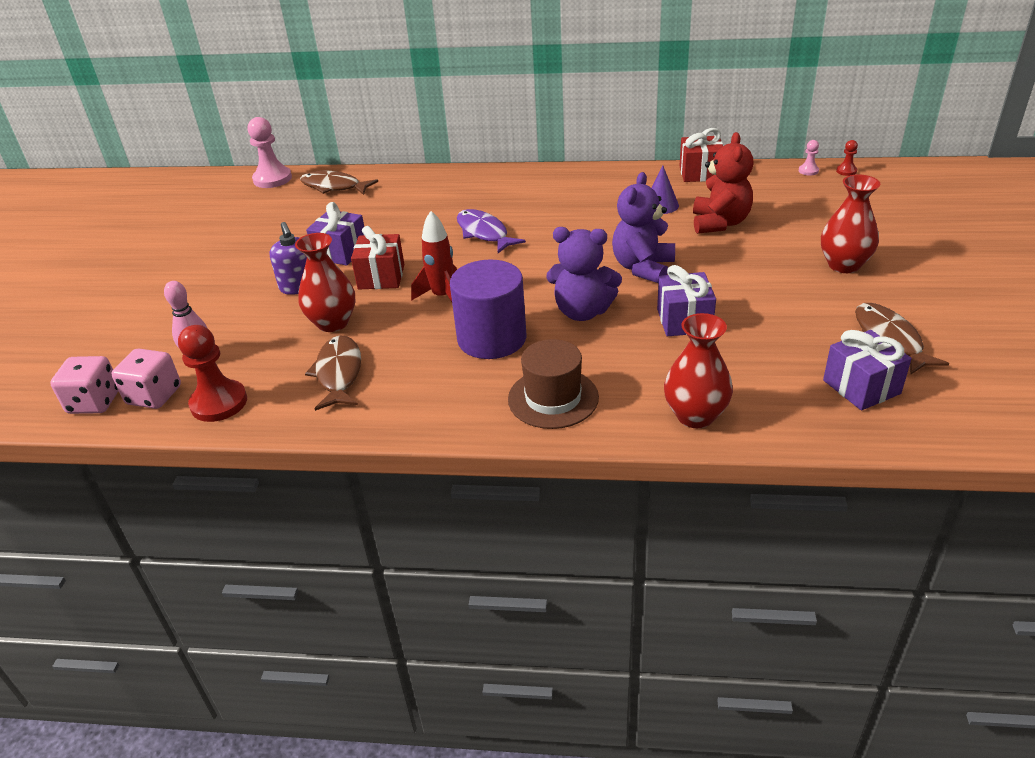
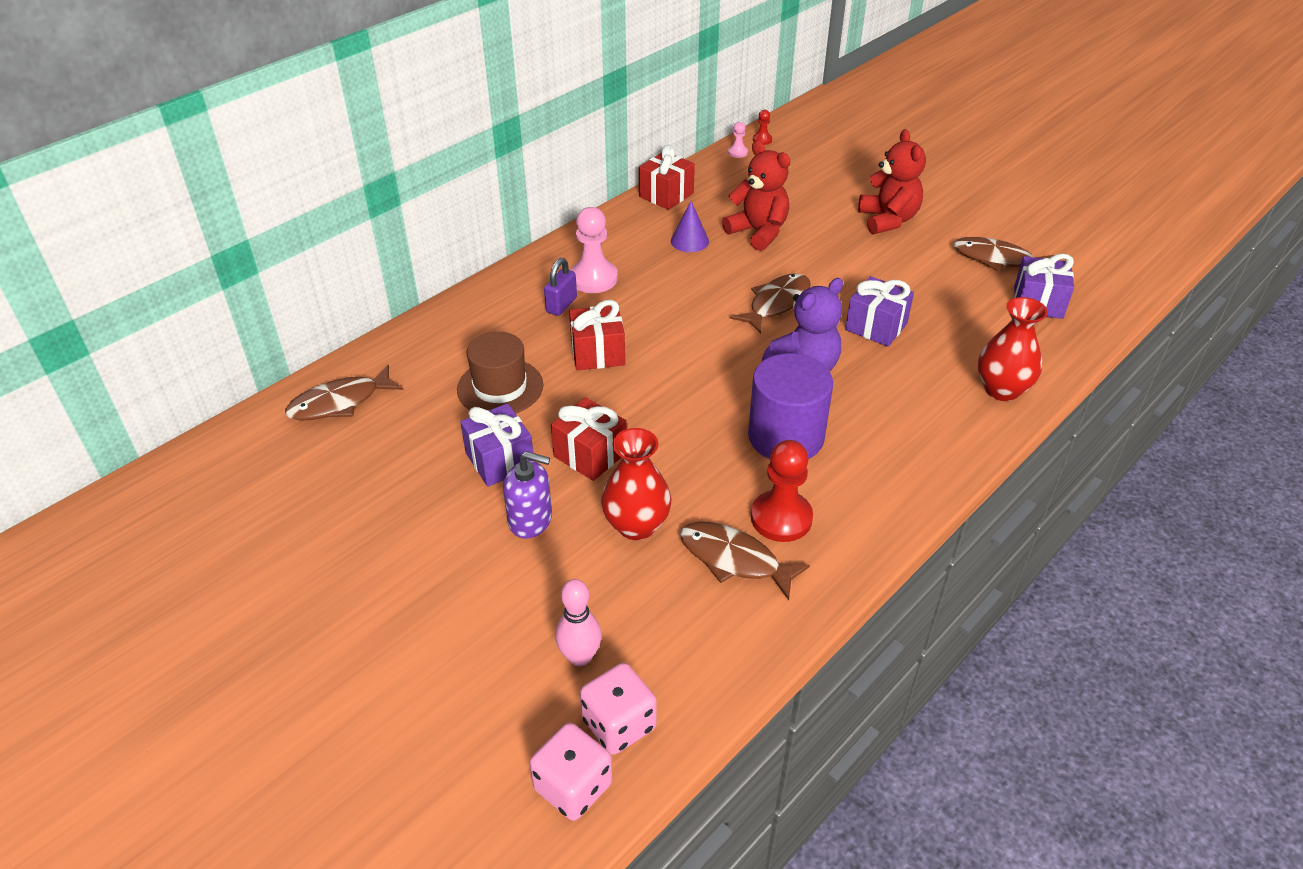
camera: 55 degrees left, 5 degrees up
red pawn [178,325,247,422] -> red pawn moved to [751,440,813,542]
pink pawn [248,117,292,188] -> pink pawn moved to [570,207,618,293]
red rocket [411,211,457,302] -> none
purple fish [457,209,526,253] -> red gift [569,300,625,370]
brown hat [508,339,599,429] -> brown hat moved to [457,332,543,414]
purple teddy bear [612,172,675,283] -> brown fish [730,273,811,333]
red vase [821,174,880,273] -> red teddy bear [858,129,926,234]
none -> purple padlock [544,258,577,316]

